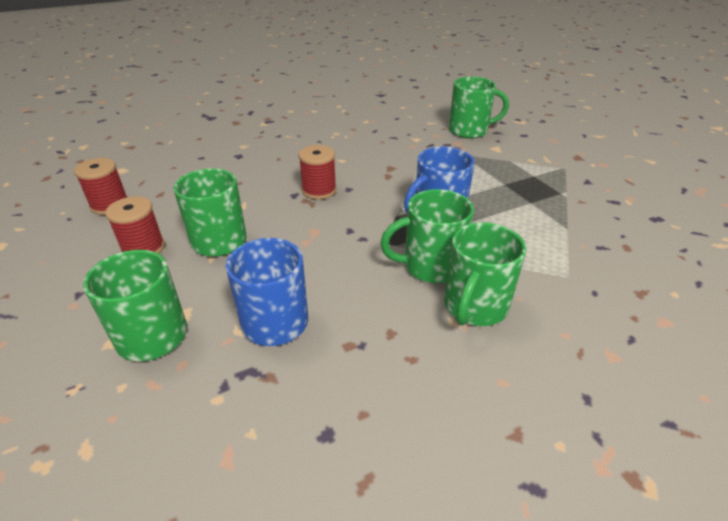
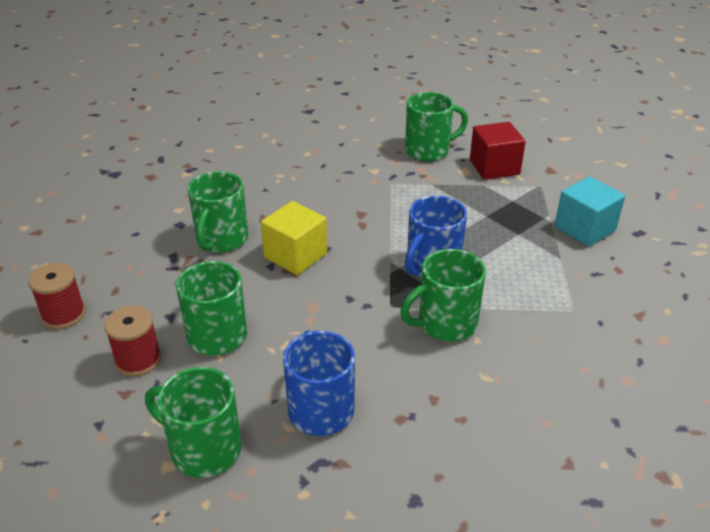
camera: 15 degrees left, 0 degrees up
red spool [298,145,336,199] -> yellow cube [261,201,327,275]
green mug [444,222,526,326] -> green mug moved to [188,171,248,253]
none -> red cube [470,122,526,180]
none -> turquoise cube [555,176,625,247]

